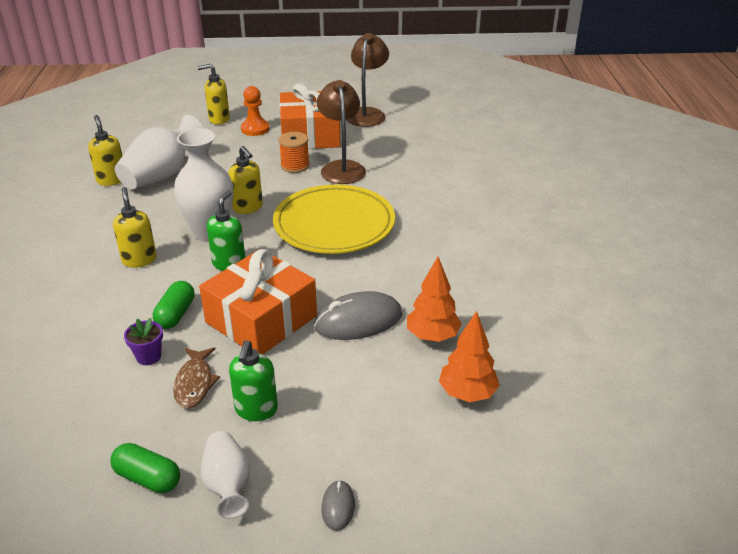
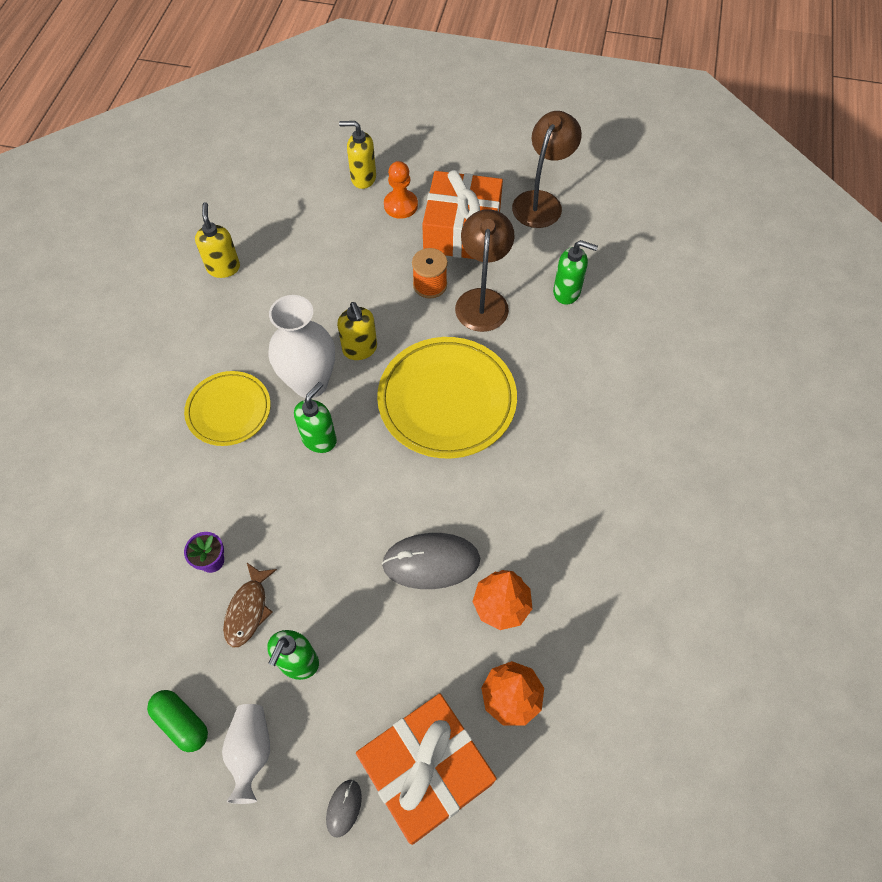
camera: 15 degrees right, 25 degrees up
yellow soap dispenser [113,187,157,268] -> yellow plate [184,371,271,446]
white vase [115,115,204,189] -> none
green capsule [153,281,195,329] -> none
orange gift [199,249,317,354] -> orange gift moved to [356,693,497,845]
none -> green soap dispenser [553,240,598,305]

